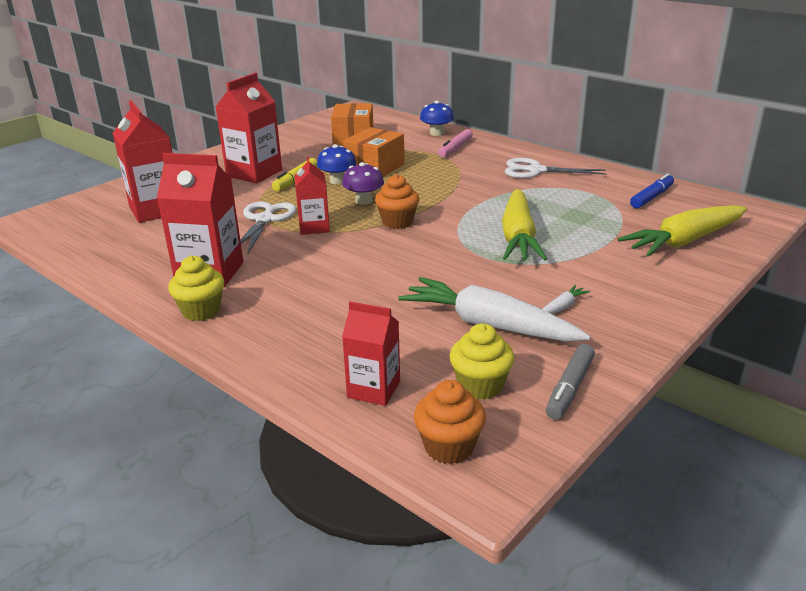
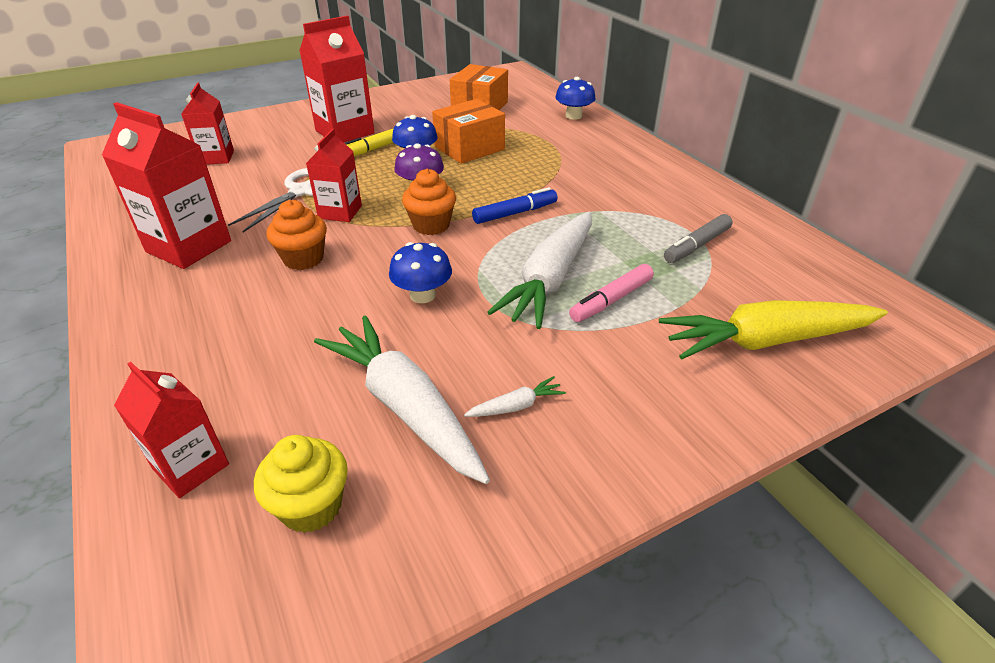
camera: 20 degrees right, 10 degrees up
red carton [113,100,172,223] -> red carton [181,82,234,165], size x0.62
yellow cupcake [168,256,224,321] -> none
orange cupcake [414,380,486,464] -> orange cupcake moved to [267,200,327,270]
pink marker [438,129,473,157] -> pink marker moved to [569,264,654,322]
yellow carrot [502,189,547,260] -> white carrot [487,212,592,329]
white scissors [505,158,606,178] -> none
grey marker [546,344,595,420] -> grey marker moved to [664,214,733,263]
blue marker [630,174,674,208] -> blue marker moved to [472,187,557,224]
none -> blue mushroom [389,242,452,303]

